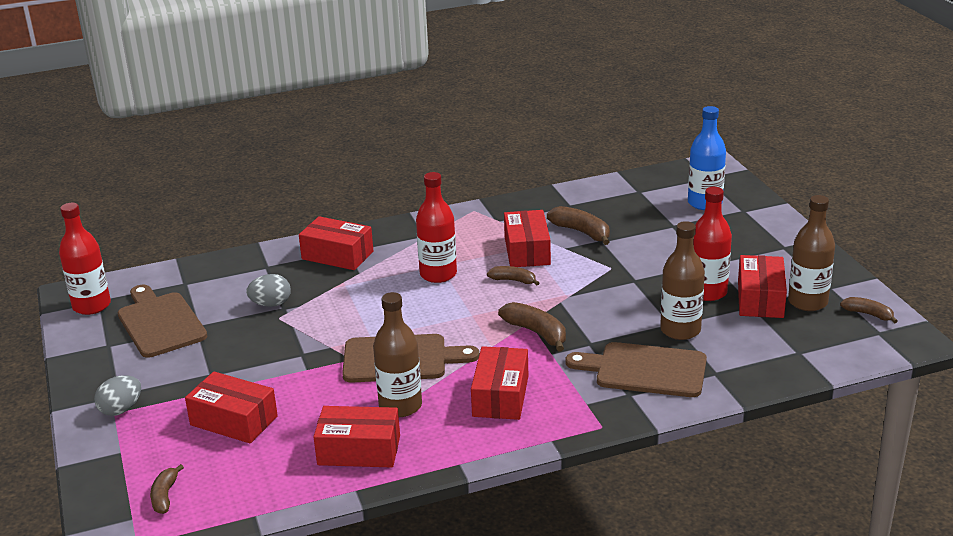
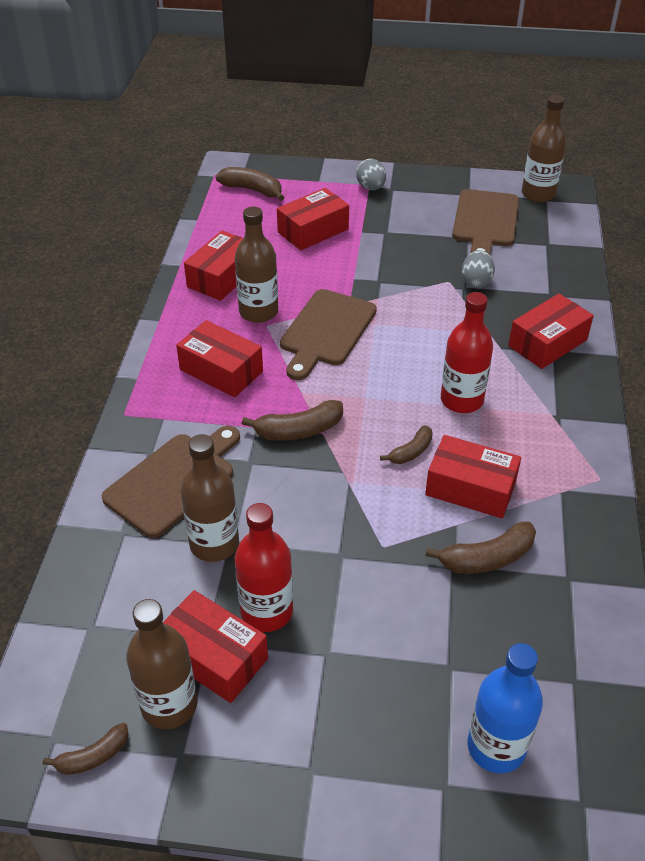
camera: 115 degrees right, 15 degrees up
red bottle [59,203,111,315] -> brown bottle [522,95,566,202]
brown cutting board [118,285,207,358] -> brown cutting board turned 105 degrees clockwise [452,189,519,255]
brown banana [150,464,184,514] -> brown banana [216,167,284,201], size x1.58

